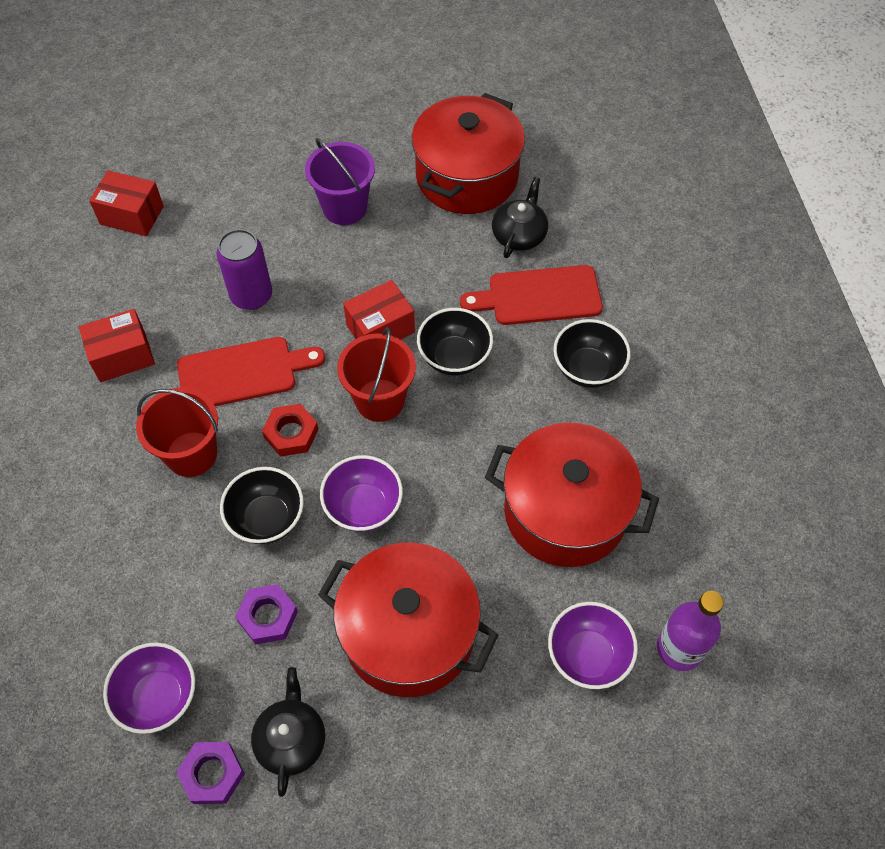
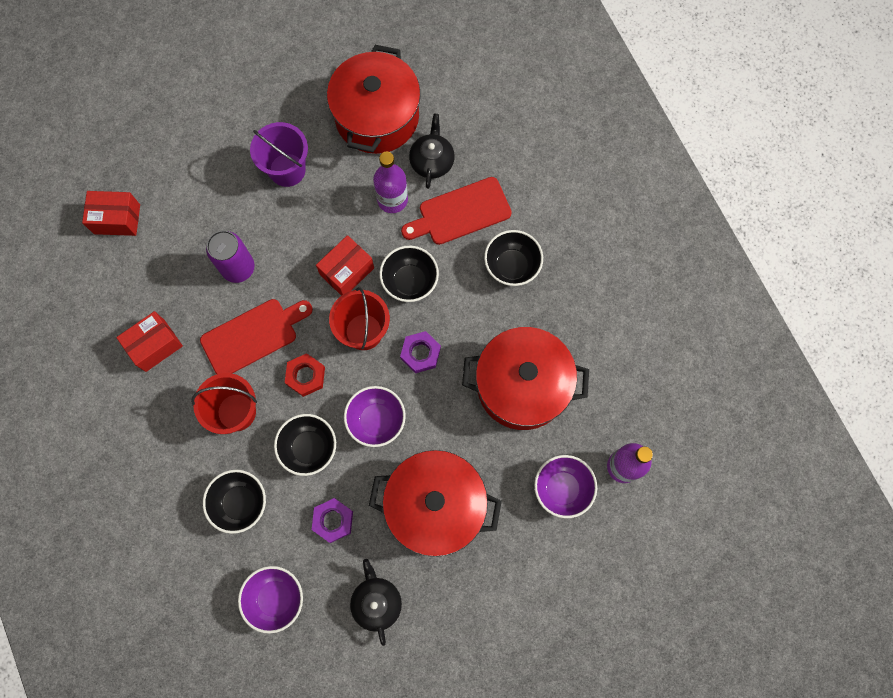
camera: 15 degrees left, 15 degrees up
purple nut [176,742,245,804] -> purple nut moved to [400,331,441,373]
none -> black bowl [203,470,266,534]
none -> purple bottle [373,152,408,213]

